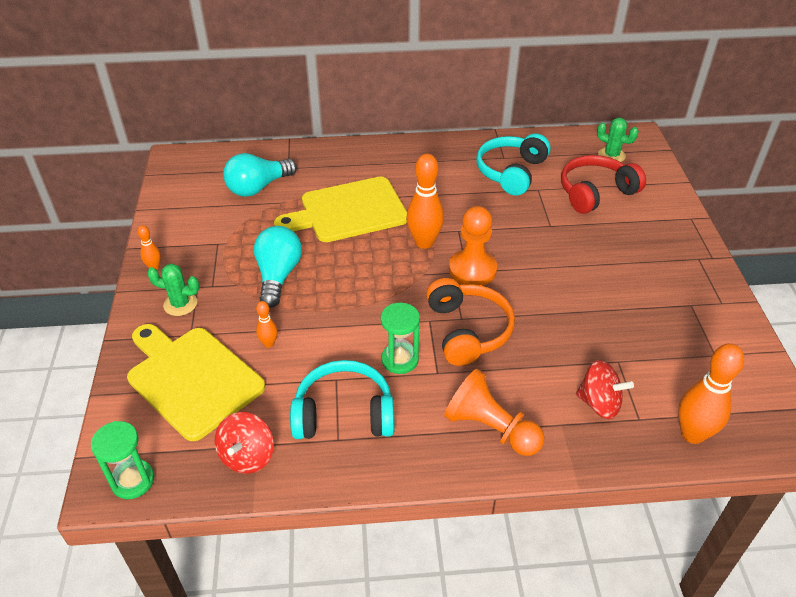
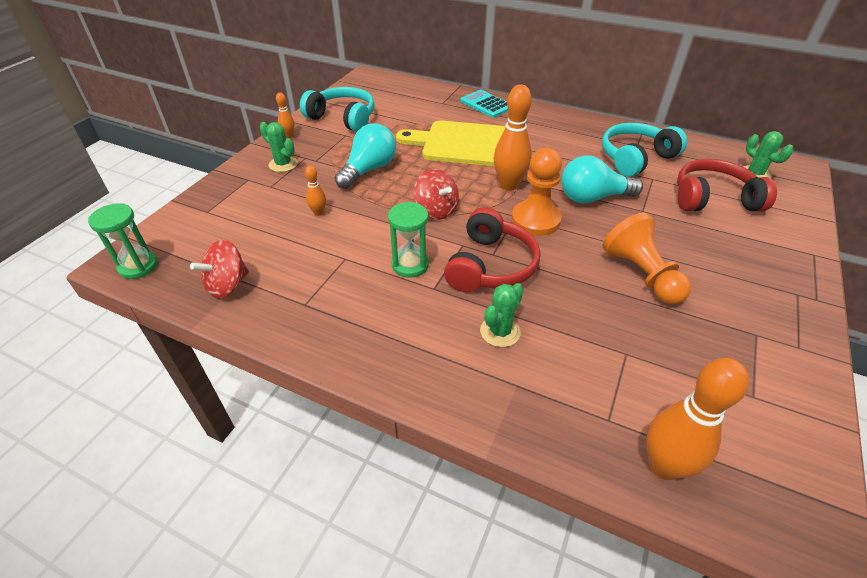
camera: 30 degrees right, 0 degrees up
yellow cutting board [127,324,265,441] -> none
turquoise light bulb [223,153,297,197] -> turquoise light bulb moved to [561,155,643,204]
turquoise headphones [290,360,395,439] -> turquoise headphones moved to [300,87,375,132]
orange headphones [426,278,515,366] -> red headphones [444,207,540,292]
orange pawn [444,369,544,456] -> orange pawn moved to [603,213,691,304]
red spinning top [576,360,634,419] -> red spinning top moved to [414,169,459,220]
none -> turquoise calculator [461,90,508,118]
none -> green cactus [480,283,524,347]

